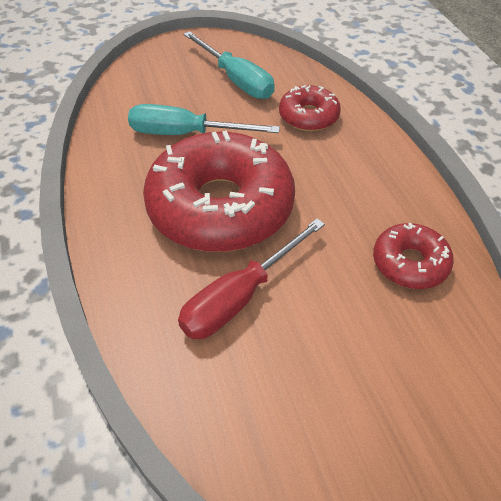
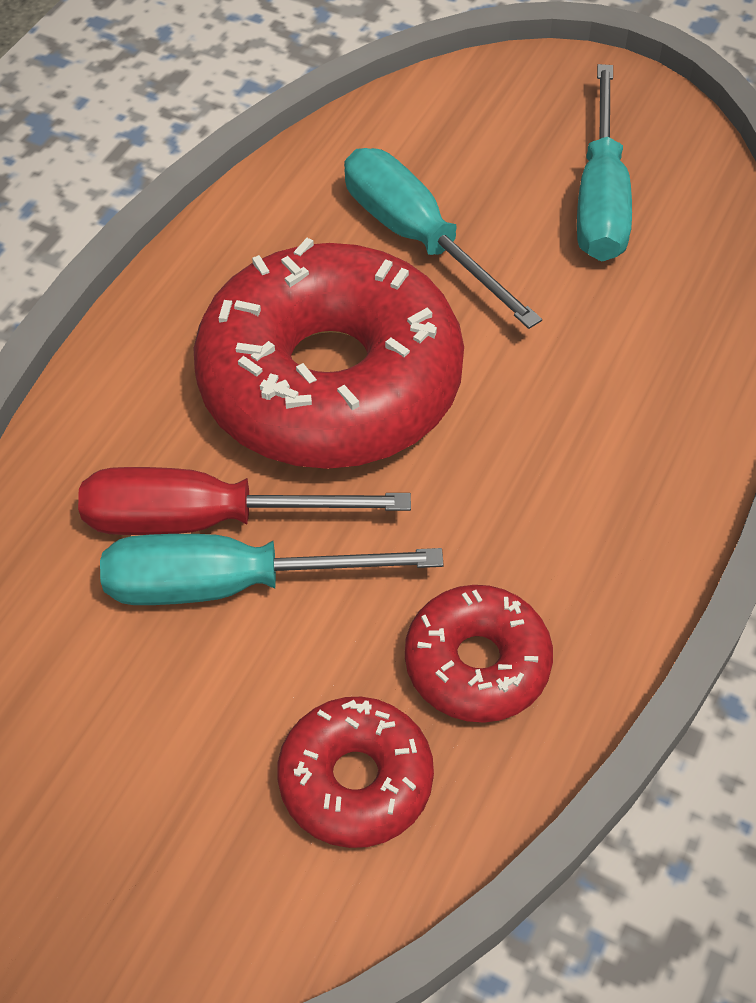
camera: 45 degrees right, 5 degrees up
red donut [279,85,341,131] -> red donut moved to [277,697,434,848]
none -> turquoise screwdriver [100,534,444,605]

